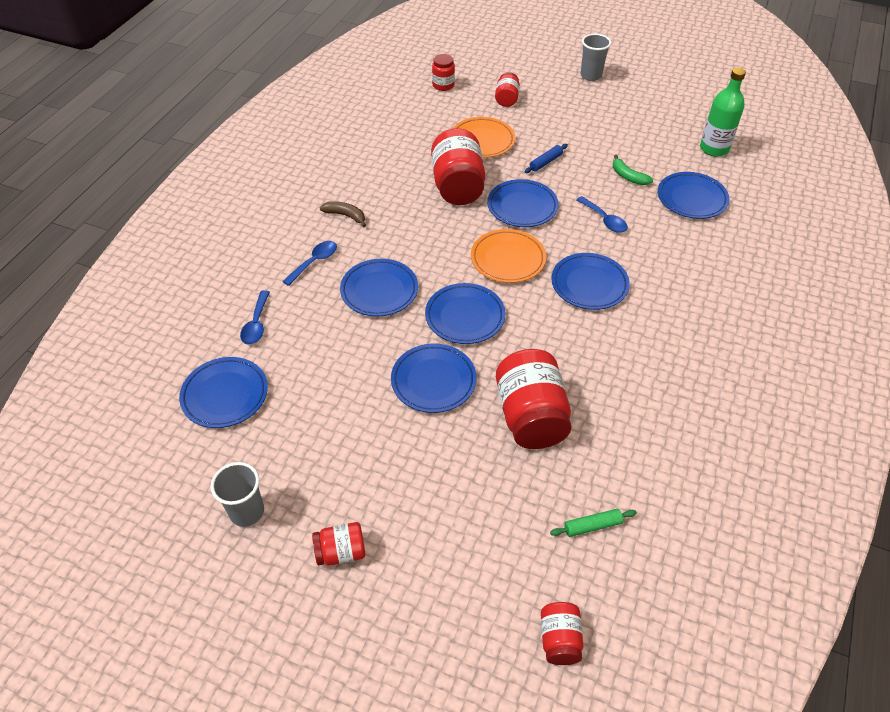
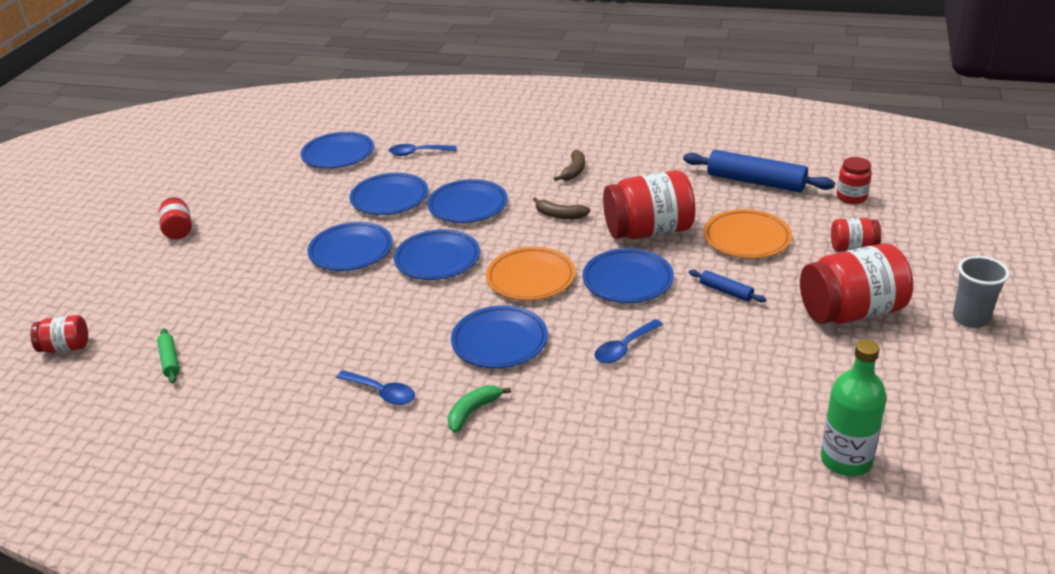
camera: 85 degrees right, 15 degrees down
grey cup [211,462,264,527] -> none
blue spoon [283,241,337,286] -> blue spoon moved to [336,370,415,405]
red jar [496,349,571,449] -> red jar moved to [800,243,913,324]
green banana [613,155,653,185] -> green banana moved to [448,385,511,432]
blue plate [658,172,729,219] -> blue plate moved to [350,173,428,215]
none -> brown banana [533,197,590,219]
none -> blue rolling pin [683,150,835,192]

